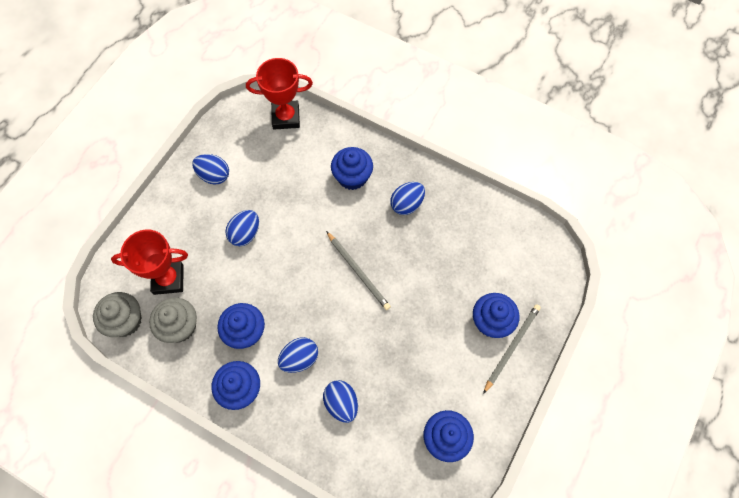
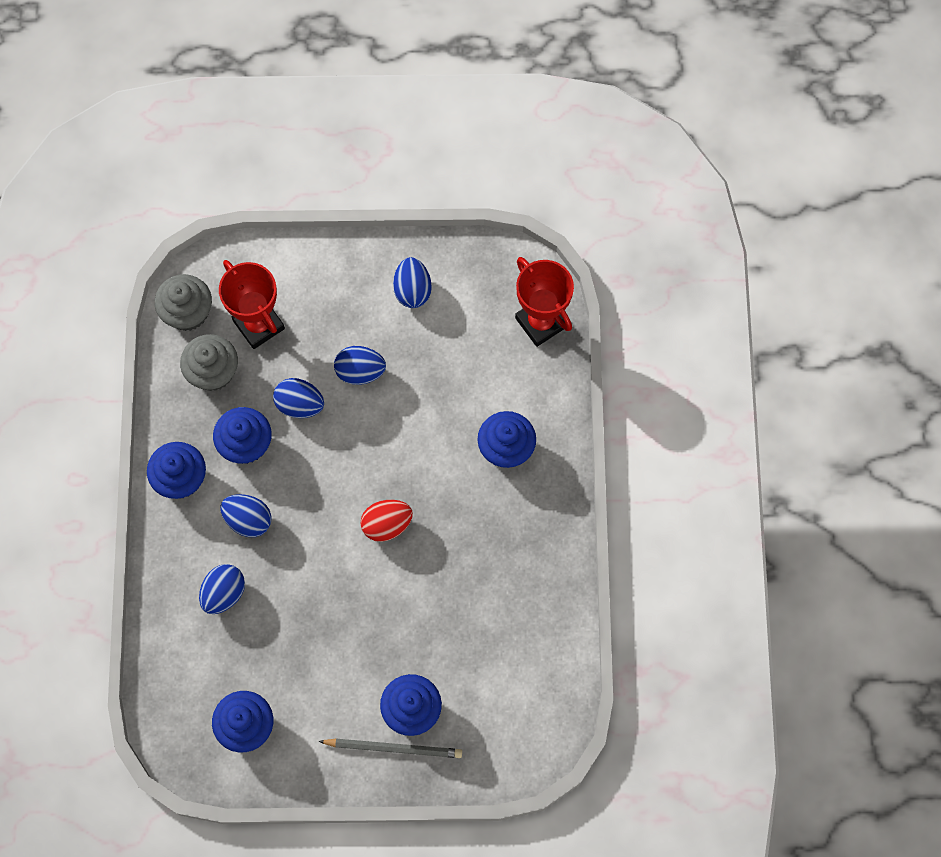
camera: 60 degrees right, 5 degrees up
grey pencil [326,231,391,310] -> red egg [361,500,413,542]
blue egg [390,182,425,215] -> blue egg moved to [273,378,324,418]

